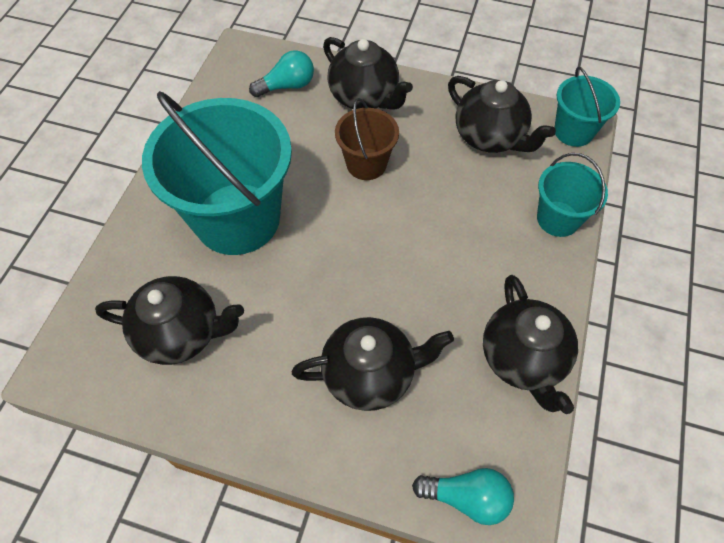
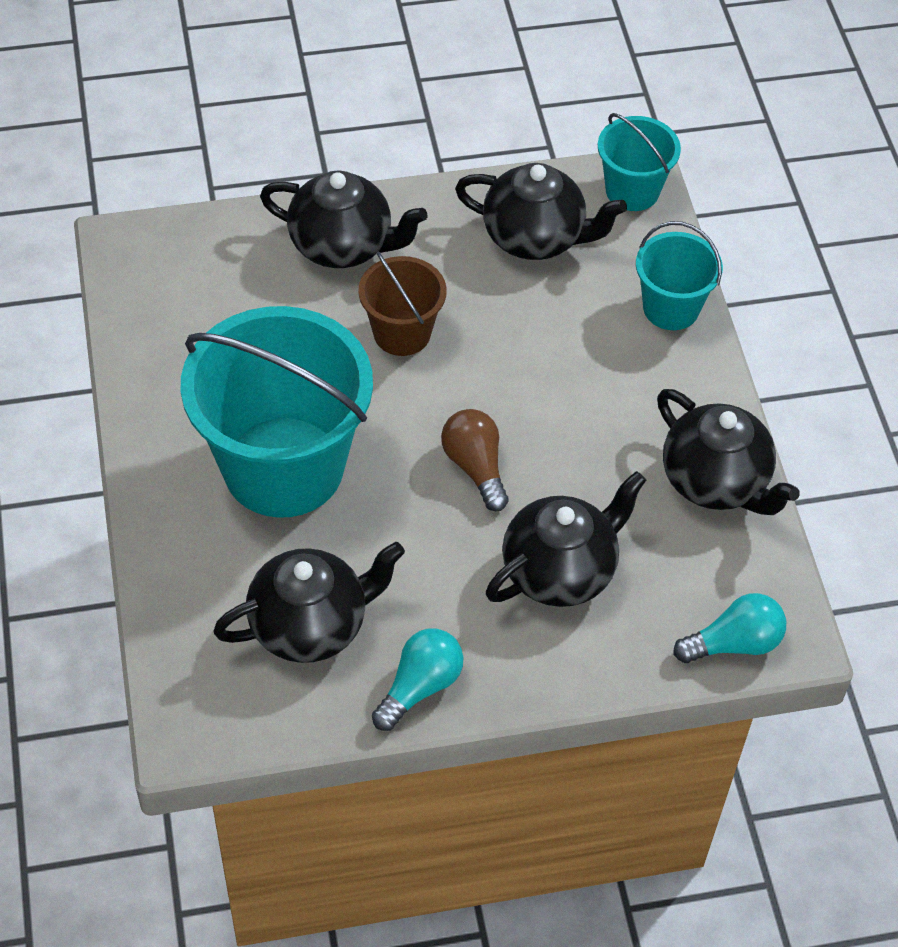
camera: 30 degrees left, 5 degrees down
turquoise light bulb [249,50,314,97] -> turquoise light bulb moved to [372,629,463,731]
none -> brown light bulb [441,409,508,511]

